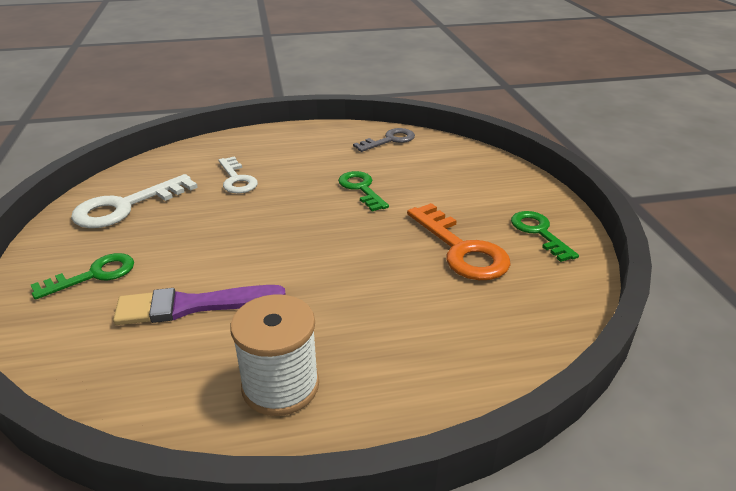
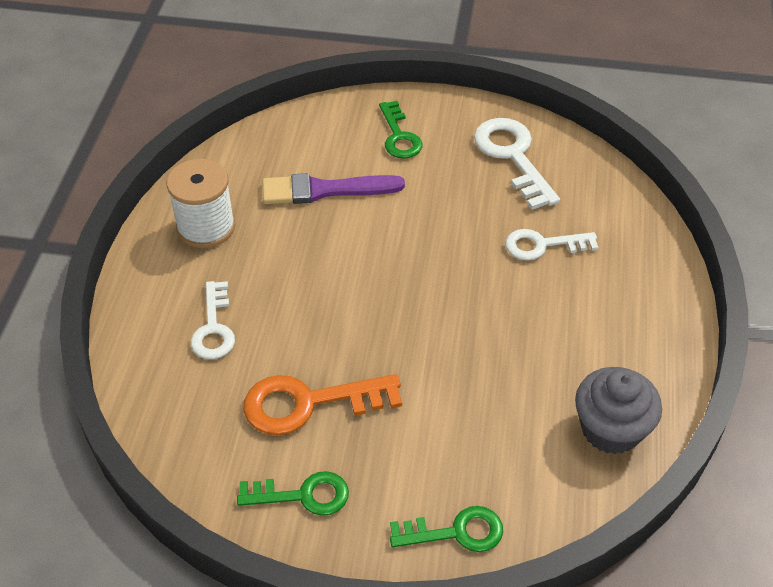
camera: 110 degrees right, 15 degrees up
purple brush [113,285,286,325] -> purple brush turned 105 degrees counterclockwise [262,173,405,204]
green key [338,171,389,212] -> green key moved to [390,506,503,552]
grey key [353,128,415,152] -> grey cupcake [575,367,662,454]
none -> white key [191,281,235,359]

